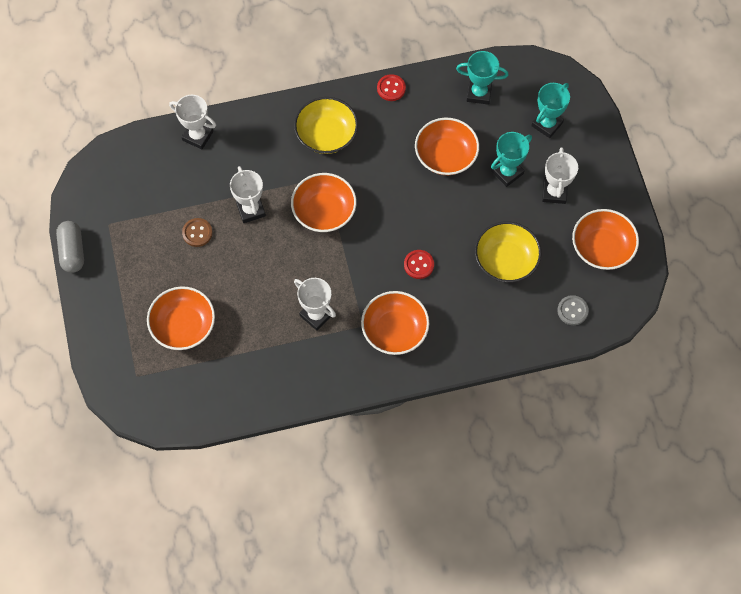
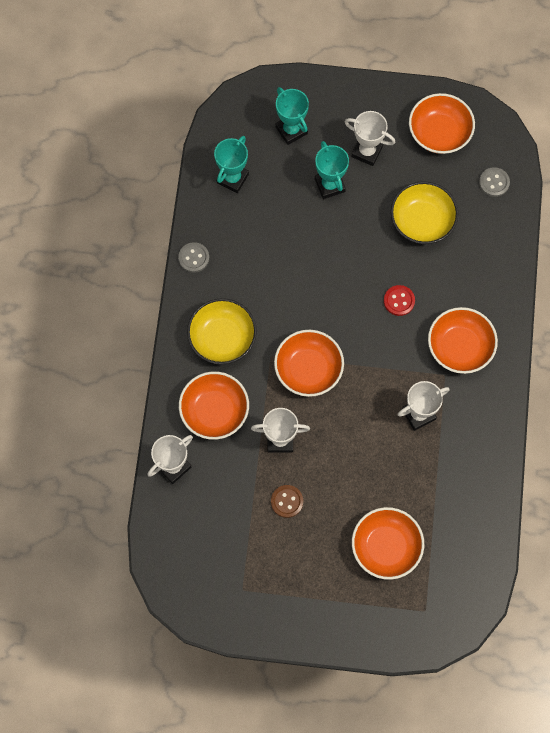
camera: 70 degrees left, 5 degrees up
grey capsule [56,221,84,273] -> none
red button [377,74,406,101] -> grey button [178,242,209,273]
orange bowl [415,118,479,175] -> orange bowl moved to [179,372,249,440]

